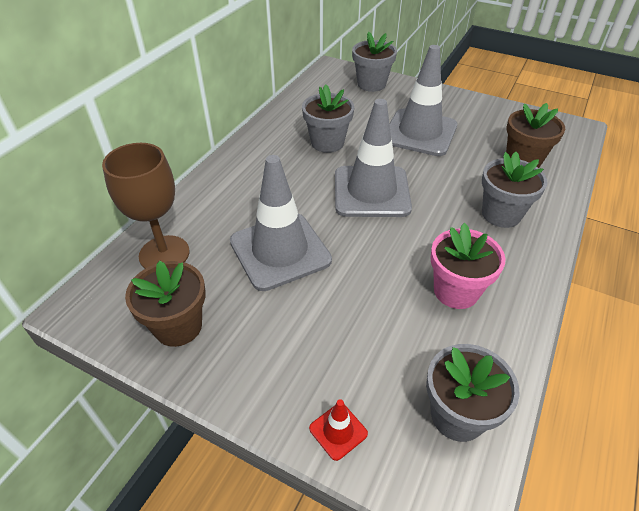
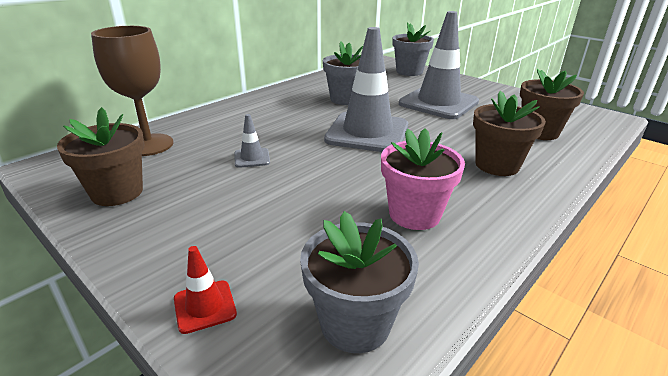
camera: 15 degrees right, 15 degrees down
grey traffic cone [230,155,332,291] -> grey traffic cone [234,114,270,168], size x0.41
grey flower pot [482,152,547,228] -> brown flower pot [473,91,546,176]

